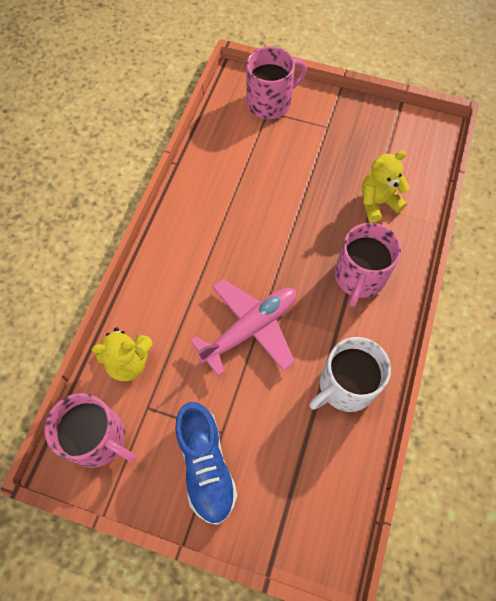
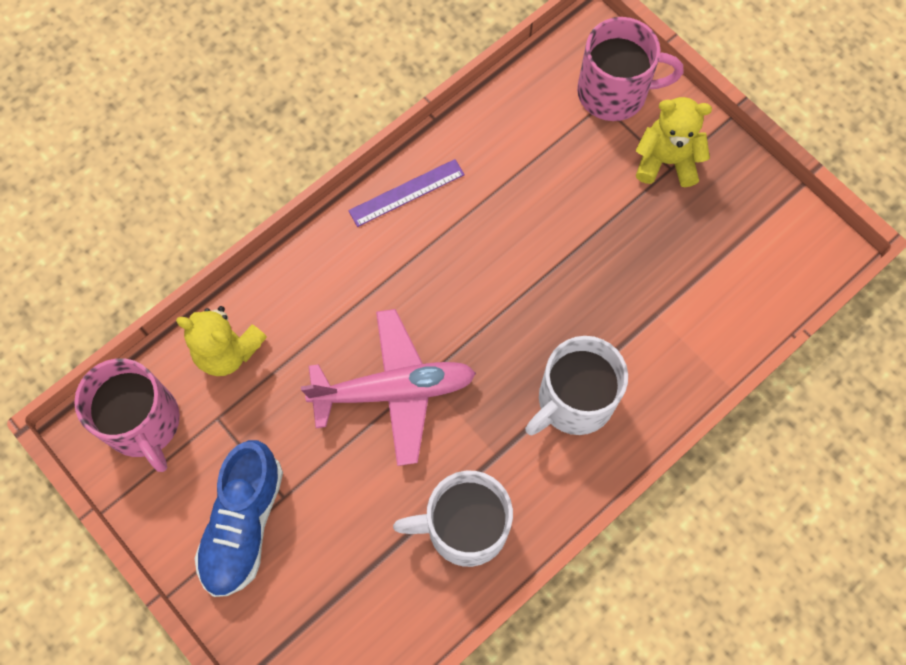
camera: 30 degrees right, 5 degrees up
pink mug [335,223,401,307] -> white mug [525,336,628,435]
yellow teddy bear [362,150,410,222] -> yellow teddy bear moved to [636,97,712,187]
none -> purple ruler [348,159,465,227]

